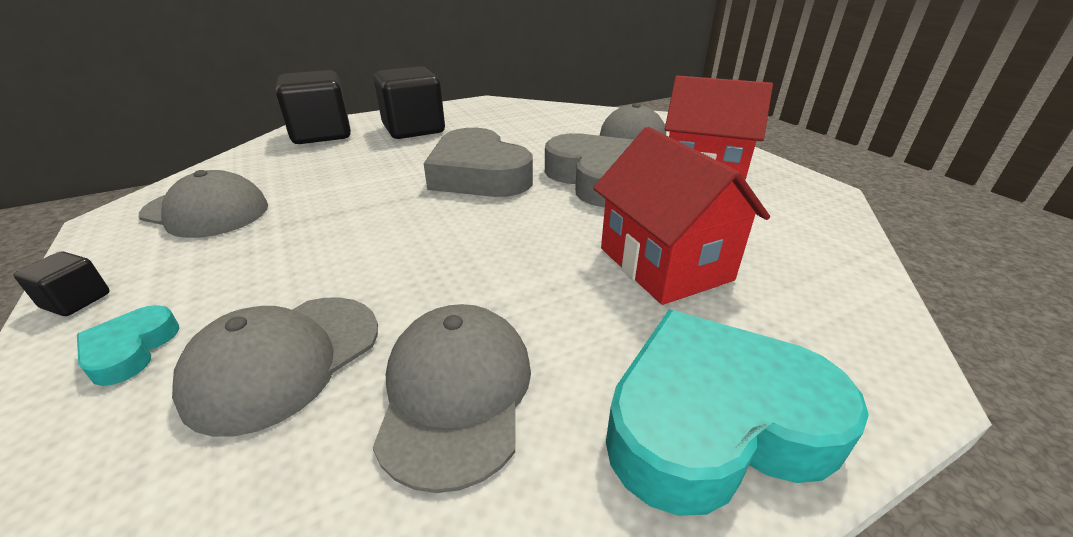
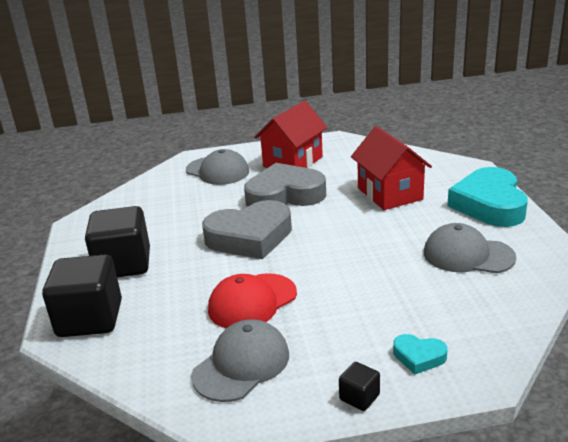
camera: 70 degrees left, 5 degrees down
grey cap [172,297,378,437] -> none
red house [593,127,770,305] -> red house turned 75 degrees clockwise [351,126,432,210]
none -> red cap [208,273,297,329]

